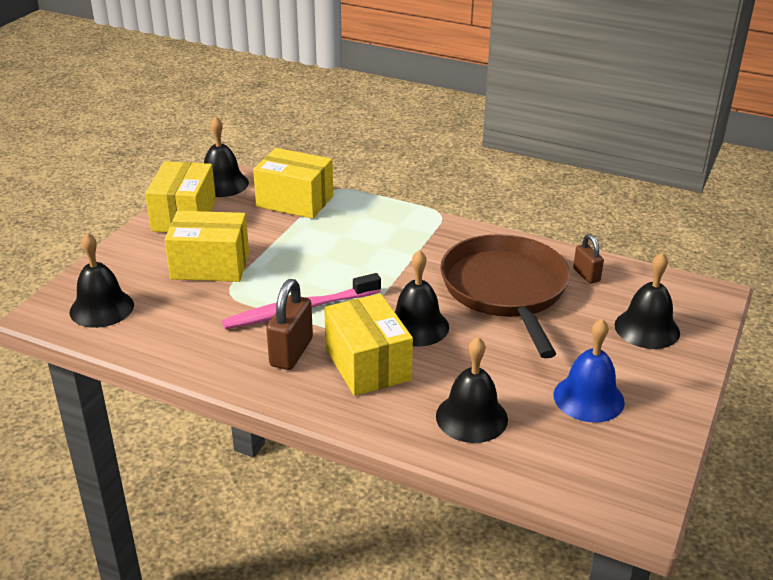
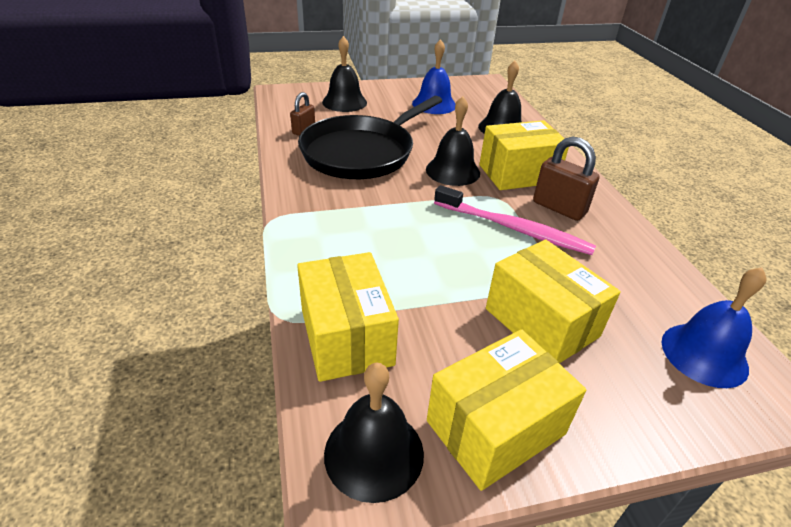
camera: 130 degrees left, 5 degrees up
black bell [70,233,134,328] -> blue bell [661,267,766,388]
brown padlock [266,279,313,370] -> brown padlock turned 60 degrees clockwise [533,137,600,221]
yellow box [324,293,413,396] -> yellow box turned 45 degrees clockwise [480,120,569,190]
brown pan [440,234,570,358] -> black pan [298,96,442,179]

